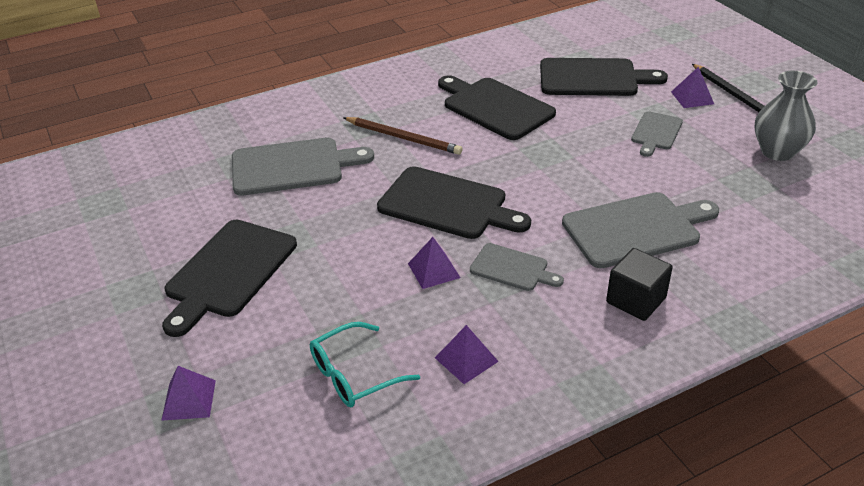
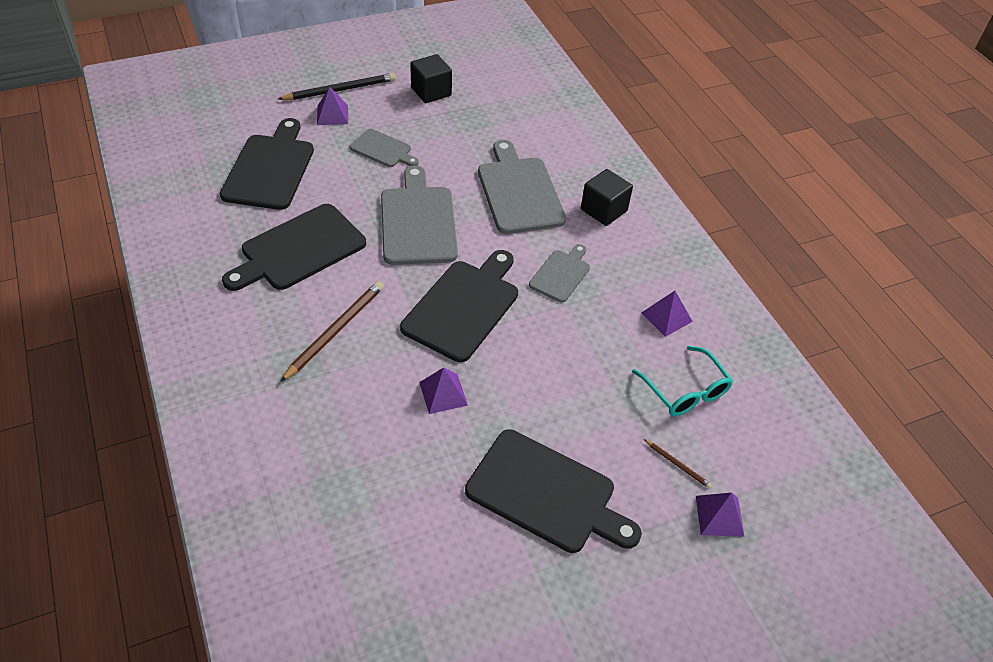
camera: 90 degrees left, 10 degrees up
grey cutting board [232,138,374,196] -> grey cutting board moved to [381,165,458,265]
purple pyramid [408,237,461,289] -> purple pyramid moved to [419,367,468,414]
grey vase [755,71,818,161] -> black cube [410,54,452,103]
none -> brown pencil [644,439,712,488]

